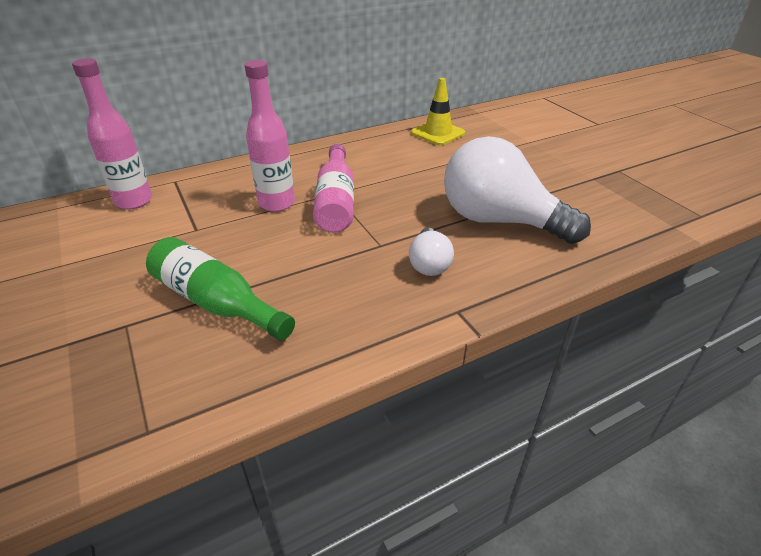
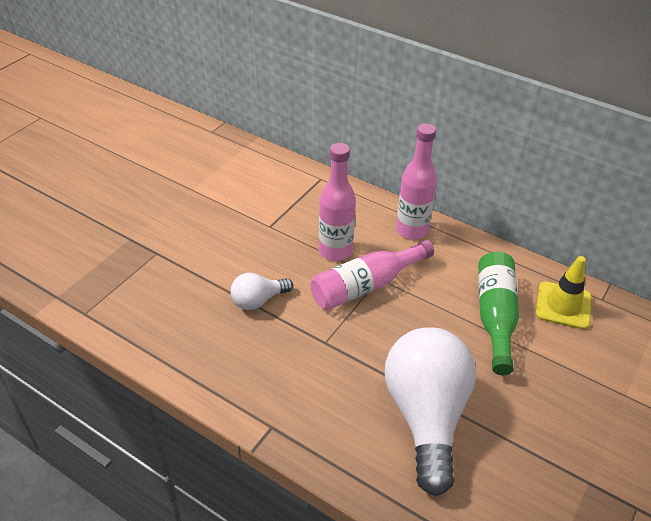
camera: 60 degrees right, 5 degrees up
pink bottle [72,58,152,209] -> pink bottle moved to [396,123,437,240]
green bottle [146,237,295,341] -> green bottle moved to [478,252,519,375]
white light bulb [409,228,454,276] -> white light bulb moved to [231,273,293,310]

